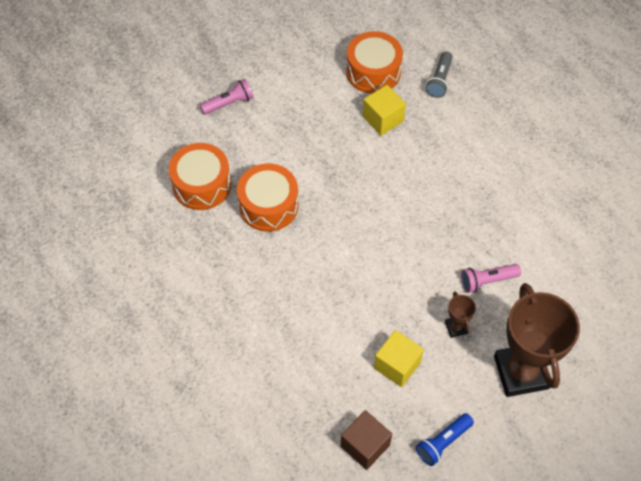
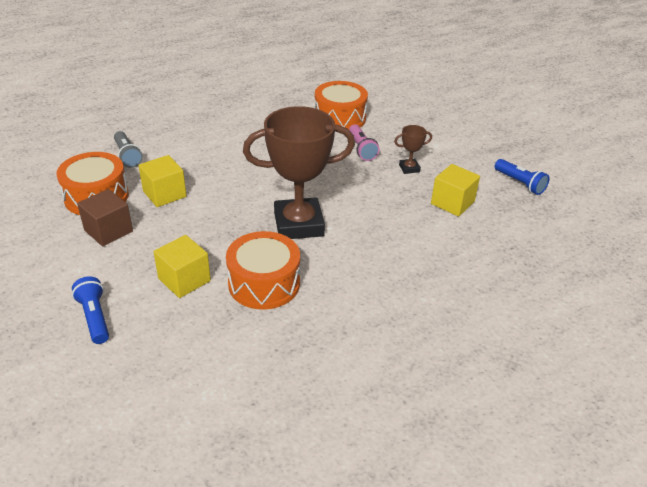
camera: 90 degrees left, 20 degrees down
orange drum [168,143,231,210] -> orange drum moved to [315,81,368,130]
pink flashlight [200,79,253,115] -> blue flashlight [72,276,109,344]
brown cube [341,410,392,470] -> brown cube moved to [77,189,133,246]
grey flashlight [426,51,453,98] -> grey flashlight turned 45 degrees clockwise [114,131,143,168]
brown trophy [494,283,580,397] -> brown trophy moved to [243,106,355,239]
none -> yellow cube [153,235,211,298]

